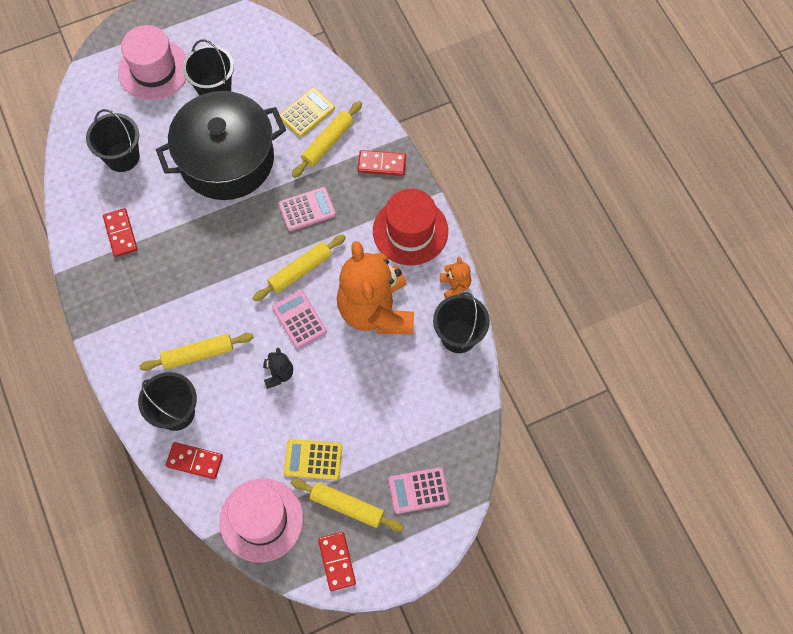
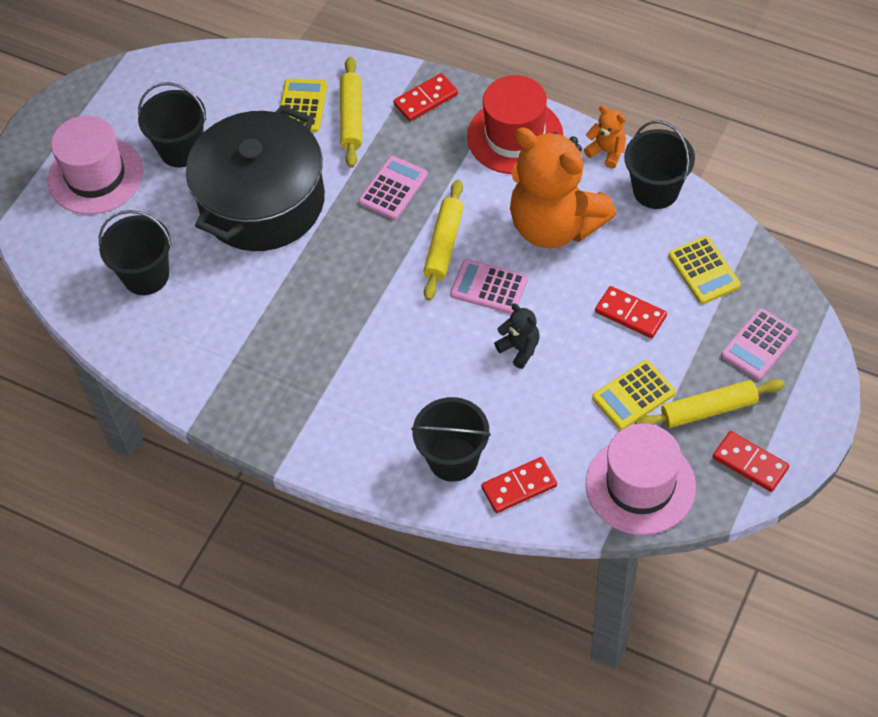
camera: 35 degrees left, 10 degrees down
red domino [103,208,138,257] -> red domino moved to [595,286,667,338]
yellow rolling pin [139,333,254,371] -> none
none -> yellow calculator [668,236,741,304]

